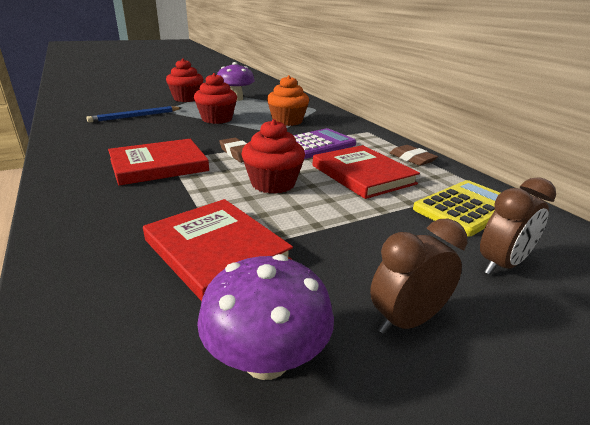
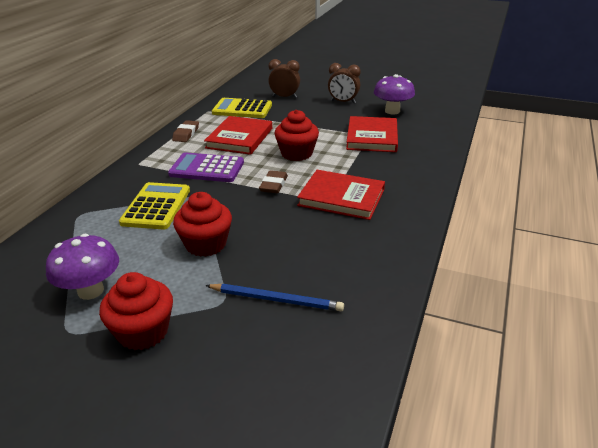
camera: 130 degrees left, 5 degrees up
orange cupcake [267,75,309,126] -> yellow calculator [119,182,190,229]

